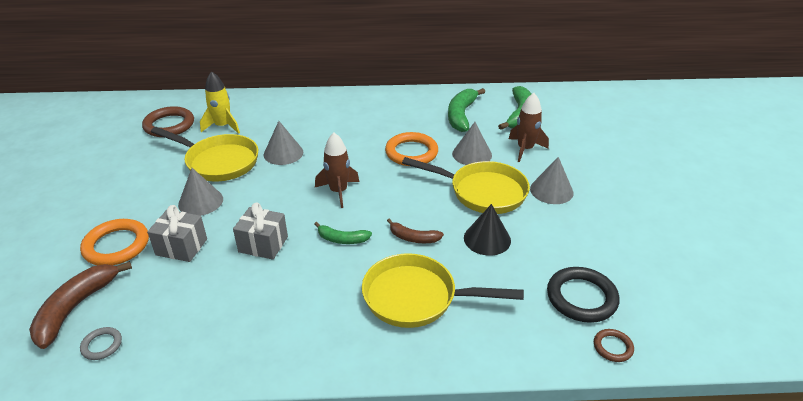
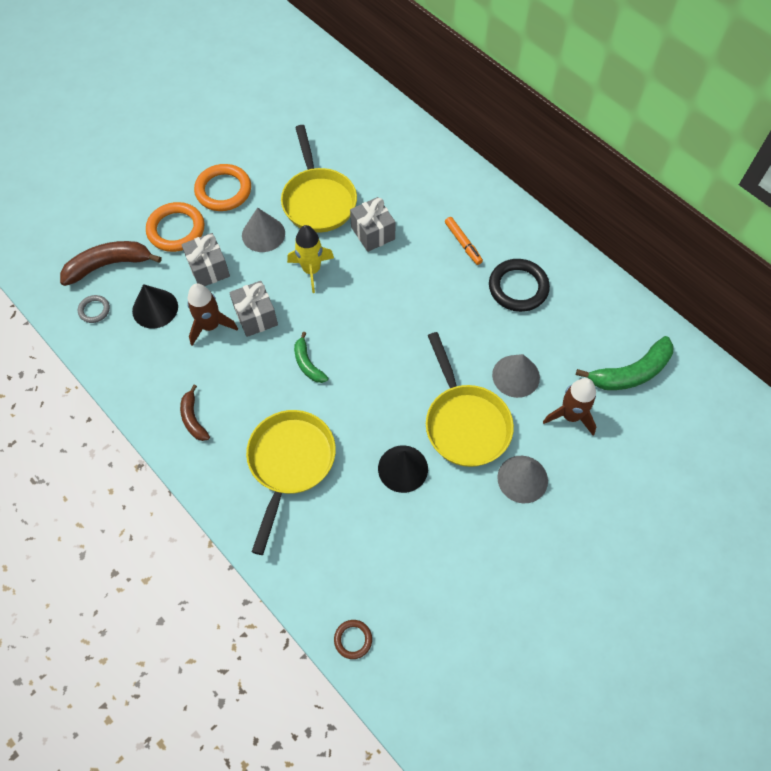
camera: 50 degrees right, 25 degrees up
brown ring [142,106,194,137] -> none
yellow rocket [200,71,240,134] -> yellow rocket moved to [287,225,334,293]
grey cone [264,121,303,165] -> grey gift [350,197,396,252]
brown rocket [315,133,359,208] -> brown rocket moved to [187,284,238,346]
yellow pan [362,253,524,328] -> yellow pan turned 45 degrees clockwise [246,410,336,555]
orange ring [385,132,438,166] -> orange ring moved to [194,164,251,211]
brown banana [387,219,444,243] -> brown banana moved to [180,385,210,441]
green banana [448,88,485,132] -> none
black ring [547,267,619,323] -> black ring moved to [489,259,550,312]
none -> black cone [132,284,178,328]
none -> orange marker [445,217,483,265]

